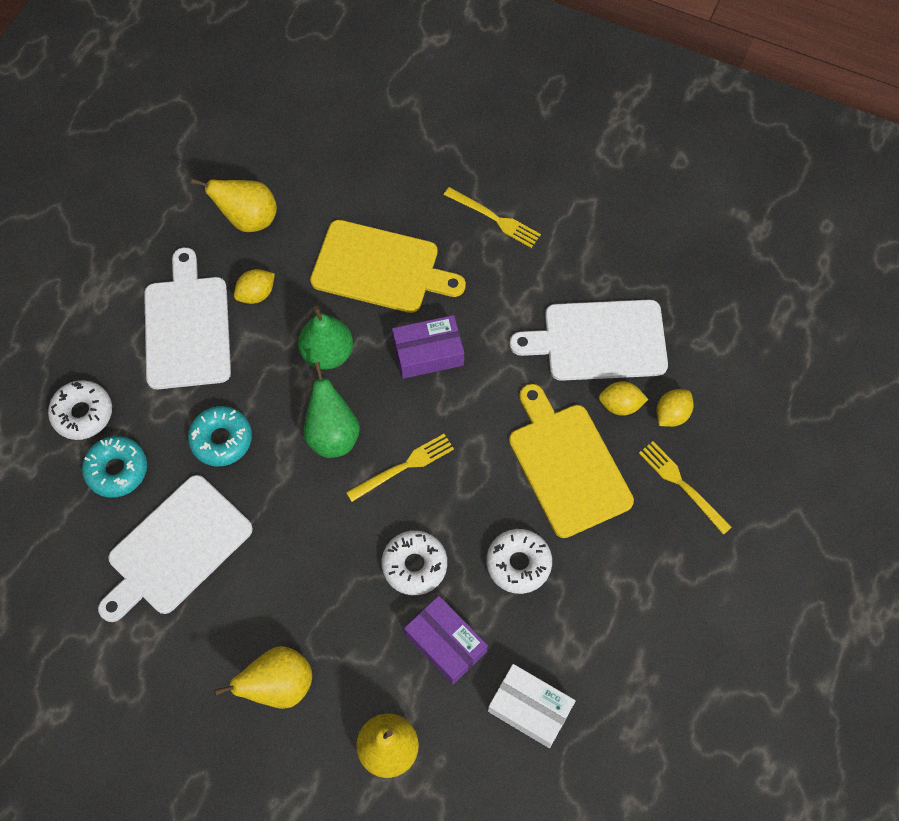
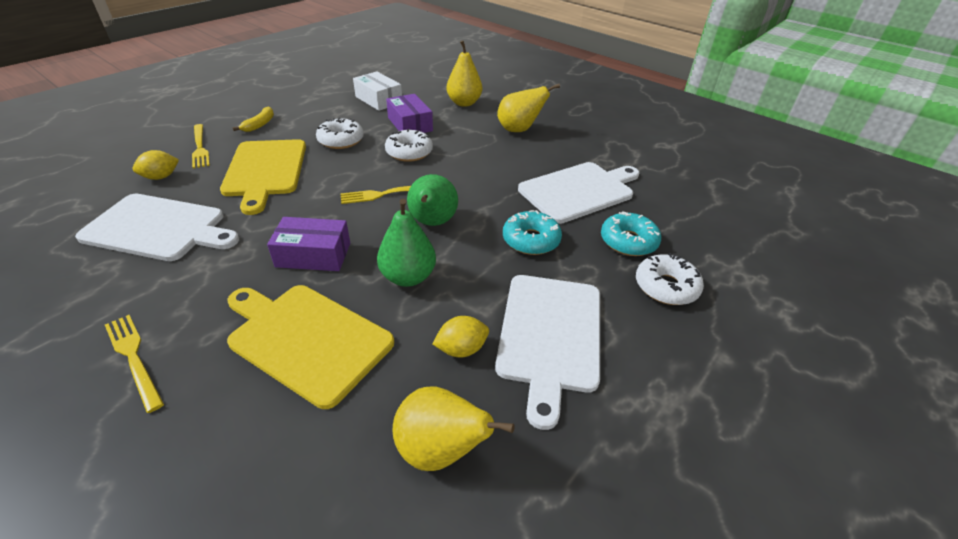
camera: 165 degrees left, 25 degrees down
yellow lemon [599,381,648,416] -> none
none -> yellow banana [232,107,274,132]

